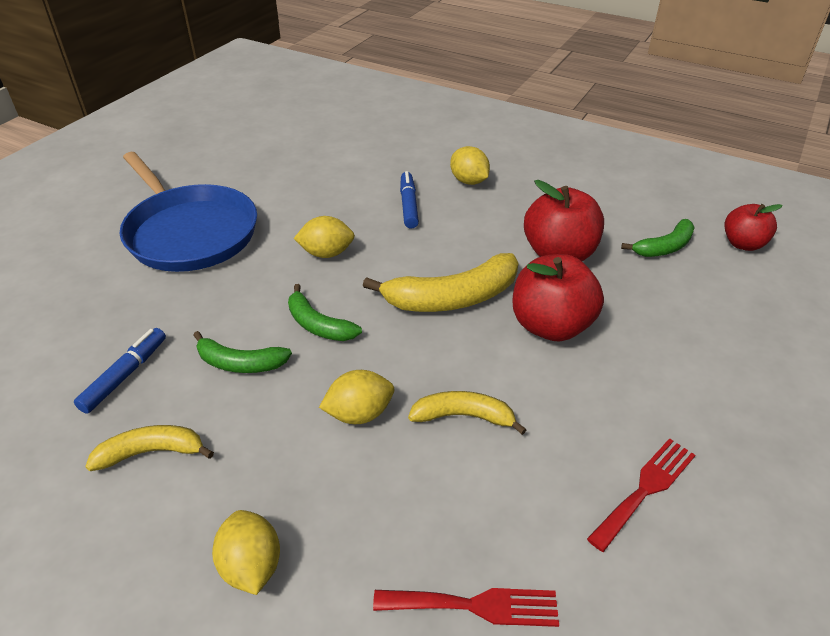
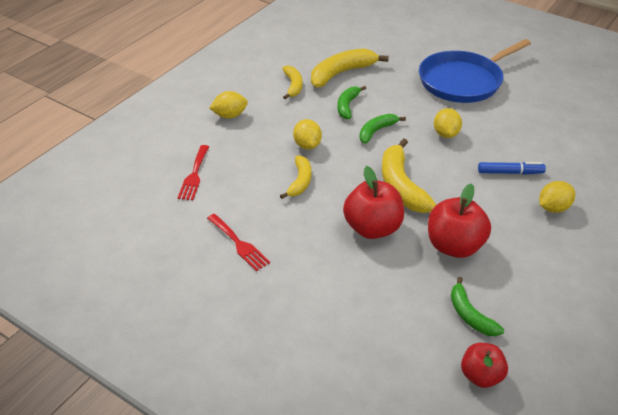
camera: 95 degrees right, 0 degrees up
blue marker [74,328,166,414] -> yellow banana [311,48,389,88]

